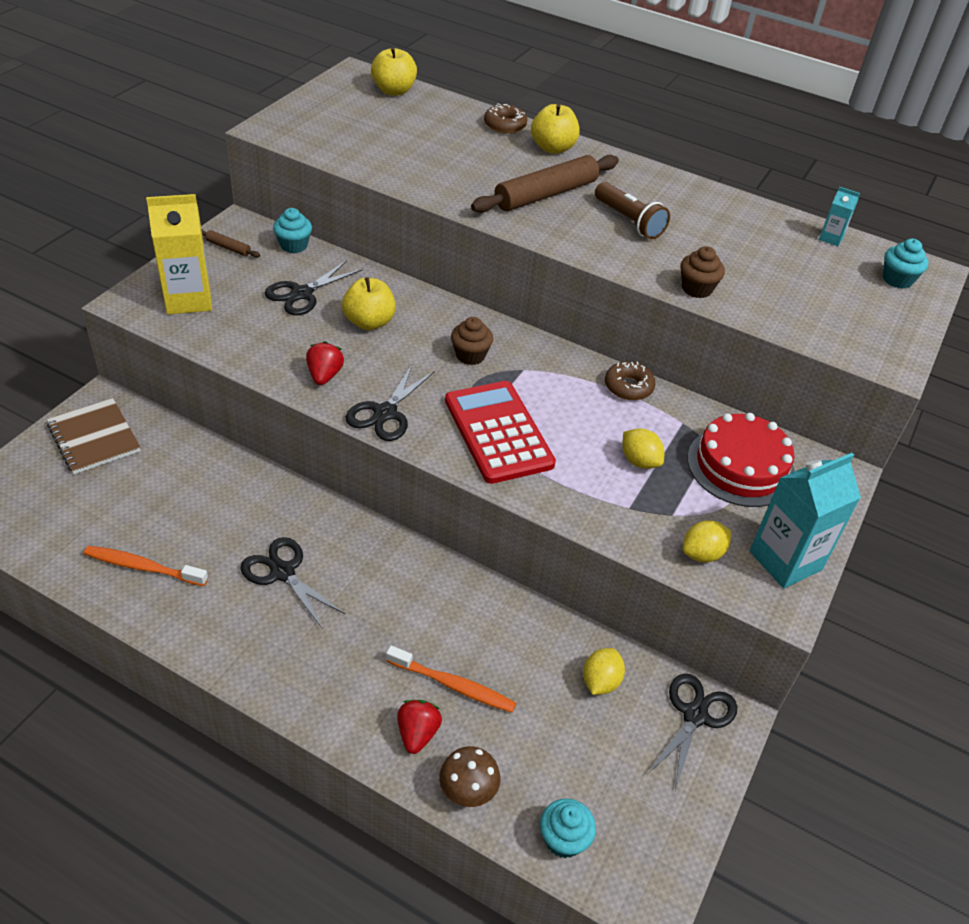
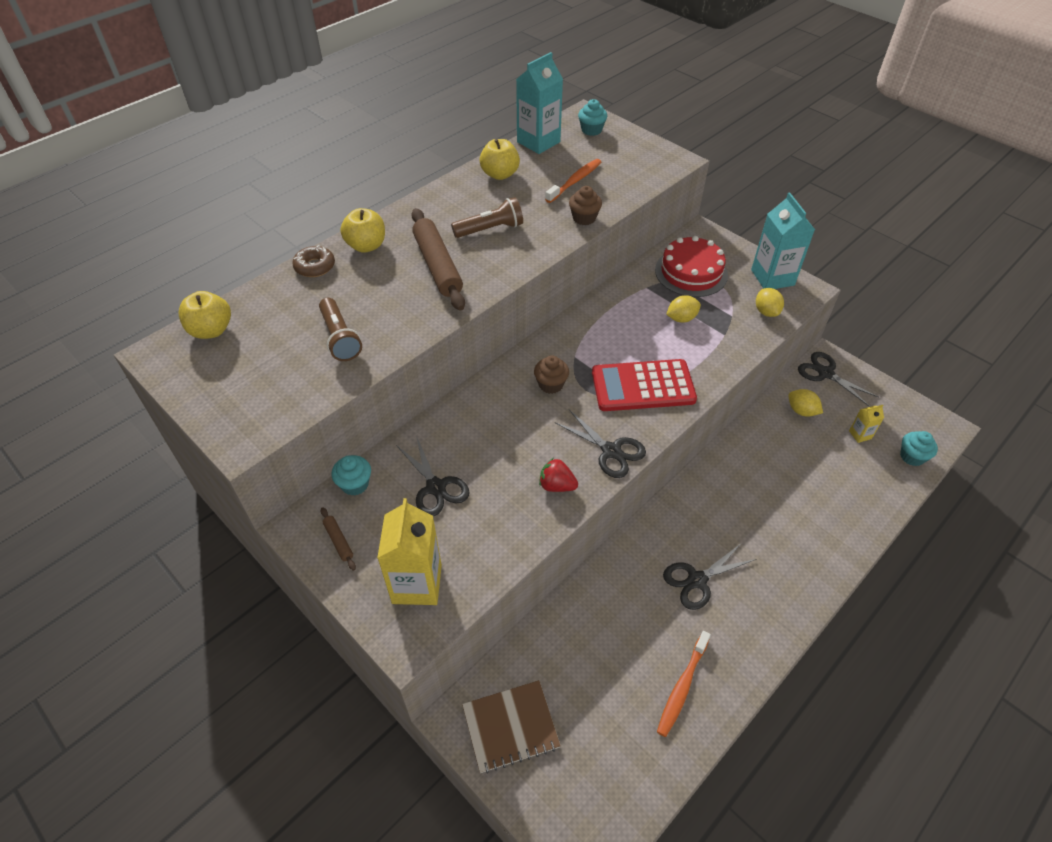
camera: 70 degrees left, 5 degrees up
brown rolling pin [201,229,260,258] -> brown rolling pin turned 75 degrees counterclockwise [320,507,356,571]
yellow apple [342,277,396,330] -> yellow apple moved to [479,139,520,180]
orange toothbrush [386,646,516,713] -> orange toothbrush moved to [545,159,601,203]
red strawberry [397,700,442,754] -> none
brown mushroom [439,746,500,807] -> none
brown donut [605,362,655,400] -> none
turquoise carton [819,187,860,246] -> turquoise carton [516,52,563,154], size x2.13
none -> brown flashlight [319,298,362,361]
none -> yellow carton [849,405,884,443]

